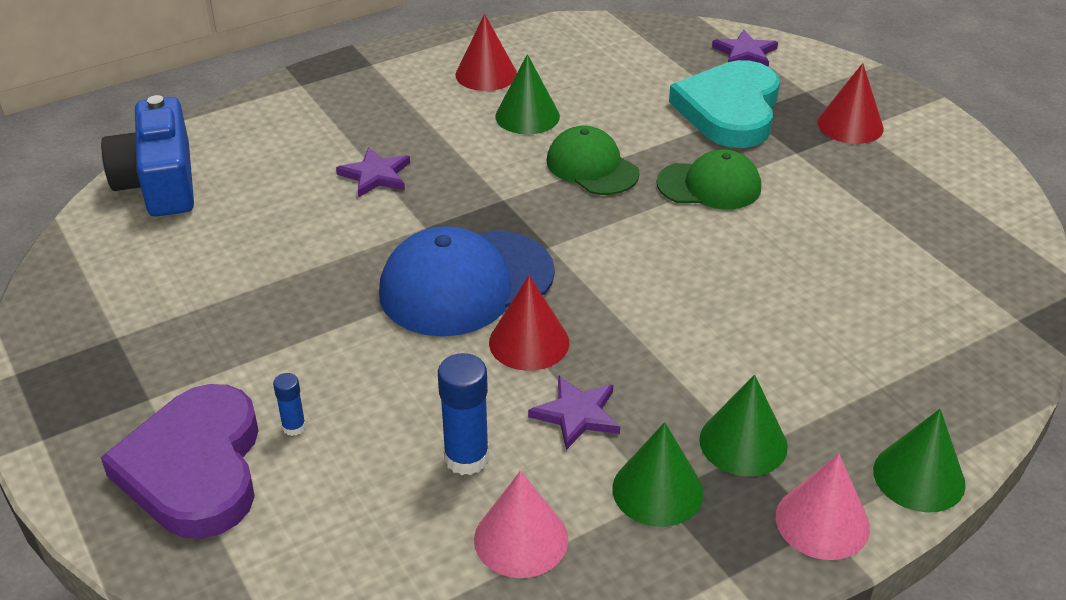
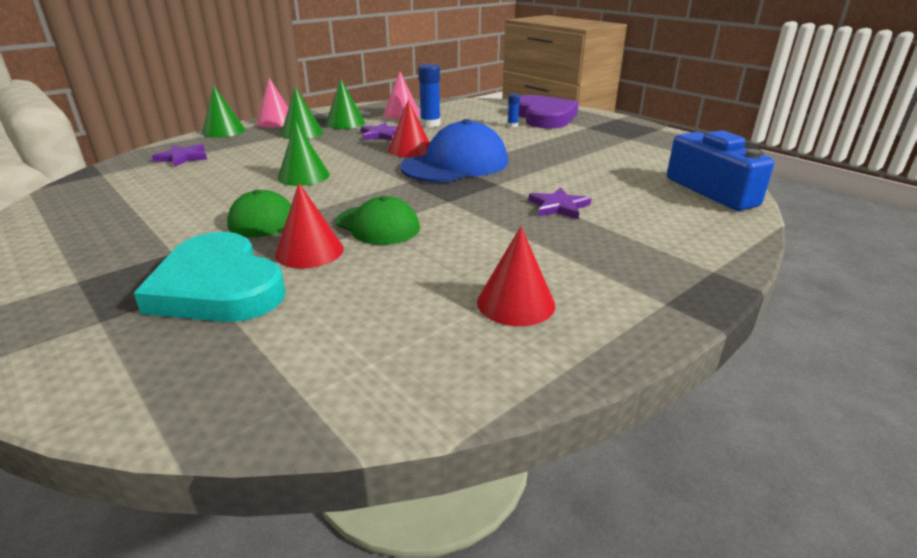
camera: 170 degrees right, 10 degrees down
green cone [495,54,560,134] -> green cone moved to [278,121,330,186]
turquoise heart [669,60,780,148] -> turquoise heart turned 135 degrees clockwise [134,232,286,322]
purple star [712,30,778,67] -> purple star moved to [152,144,207,167]
red cone [817,63,884,144] -> red cone moved to [275,183,344,269]

